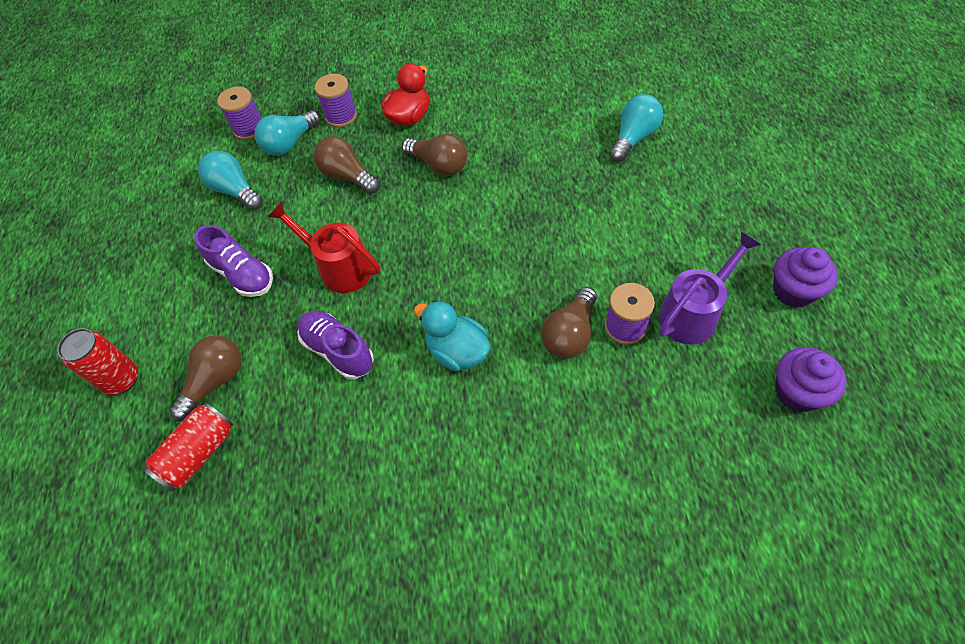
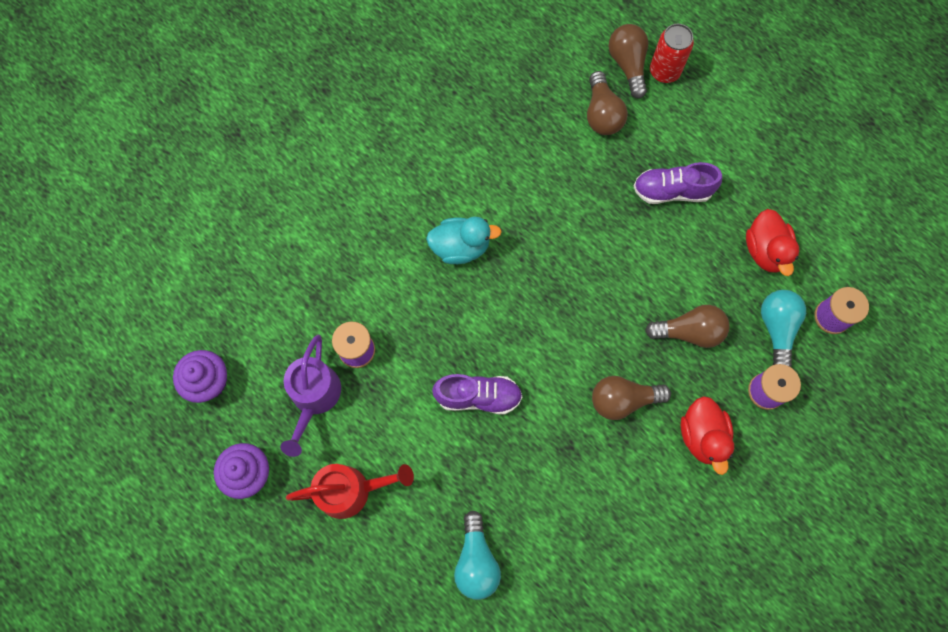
camera: 135 degrees right, 15 degrees up
red can [144,402,234,491] -> none
turquoise light bulb [198,151,263,210] -> red duck [746,209,799,276]
red watering can [268,201,380,293] -> red watering can moved to [286,464,414,519]
purple shoe [297,311,374,379] -> purple shoe moved to [432,374,522,415]
brown light bulb [541,287,597,359] -> brown light bulb moved to [608,24,648,99]

